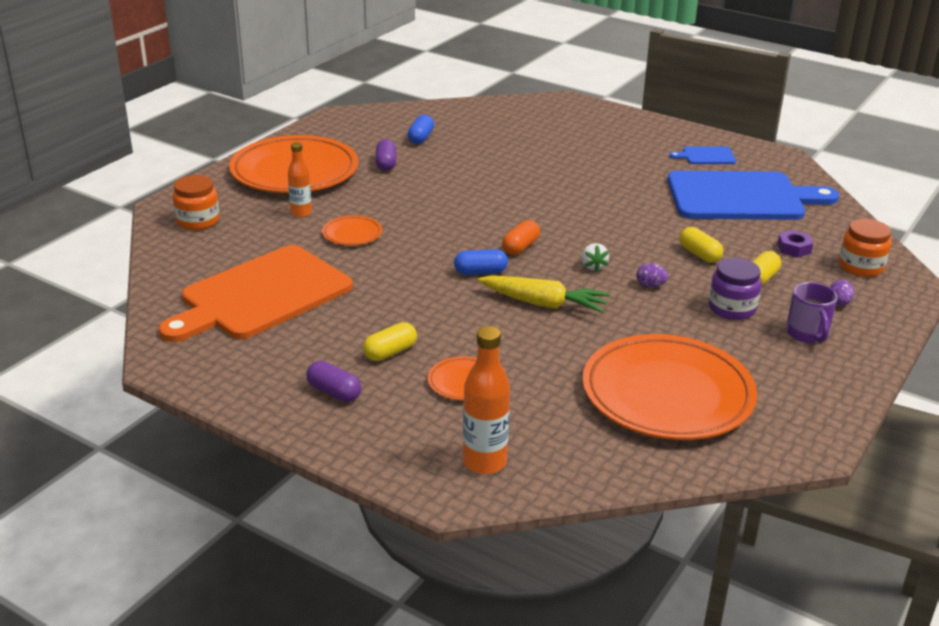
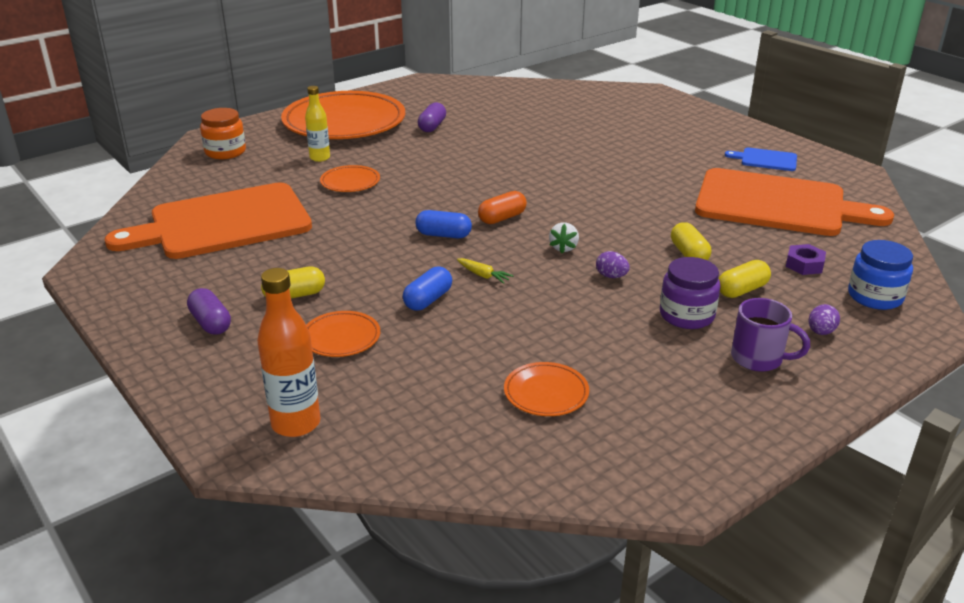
camera: 20 degrees right, 0 degrees up
orange bottle [288,142,312,218] -> yellow bottle [305,86,330,162]
blue capsule [408,115,434,144] -> blue capsule moved to [403,266,452,311]
yellow carrot [478,275,610,313] -> yellow carrot [457,258,514,284], size x0.45
orange plate [582,334,757,440] -> orange plate [504,362,589,416], size x0.43
blue cutting board [668,170,839,220] -> orange cutting board [695,168,894,236]
purple mug [786,282,837,343] -> purple mug turned 75 degrees counterclockwise [731,298,810,372]
orange jar [839,219,891,277] -> blue jar [848,240,913,310]

